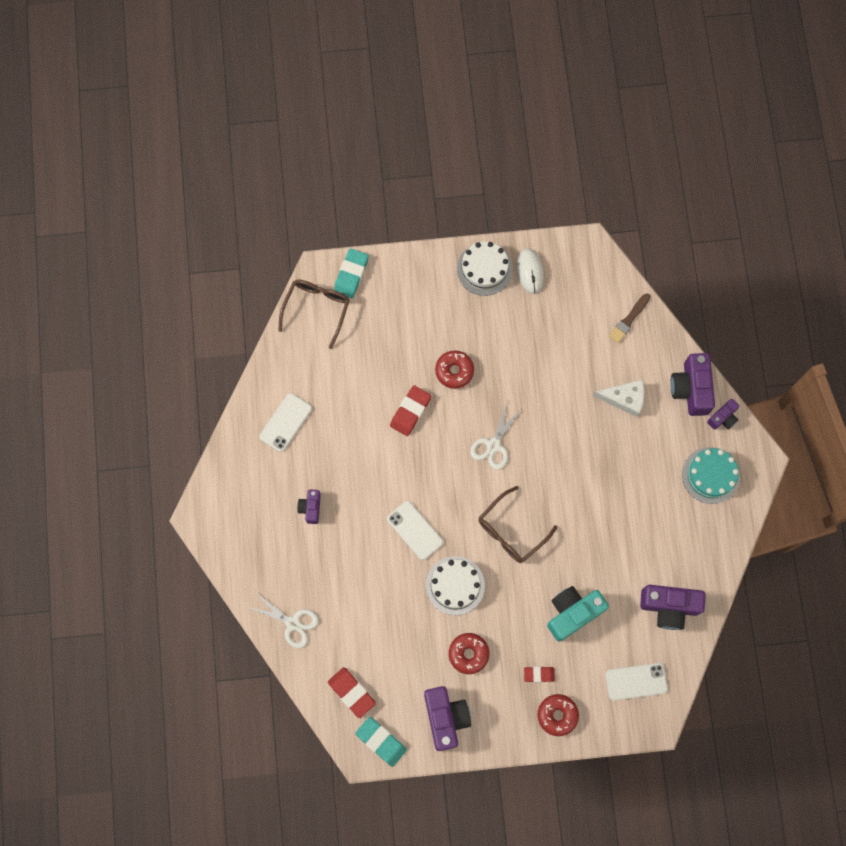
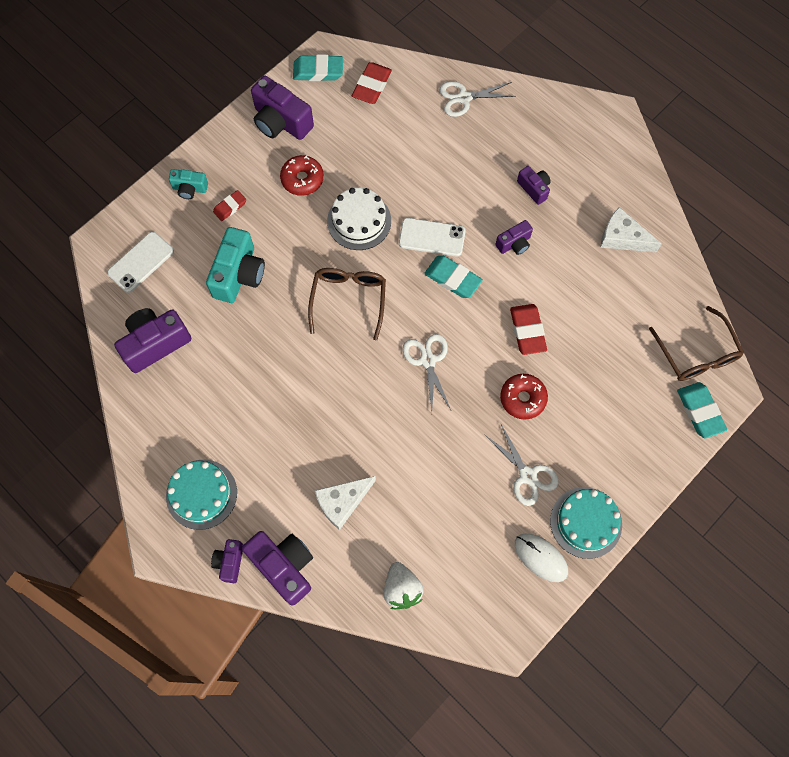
camera: 140 degrees right, 5 degrees down
white phone [259,393,312,452] -> white cheese [600,207,661,253]
red eraser [328,667,376,718] -> red eraser turned 75 degrees counterclockwise [352,62,392,104]
white cake [457,241,513,296] -> turquoise cake [550,487,622,559]
red donut [537,694,579,736] -> turquoise camera [169,169,208,199]
brown brush [609,293,650,343] -> white strawberry [384,562,424,609]
none -> turquoise eraser [424,256,483,298]
none -> white scissors [484,424,558,506]
none -> purple camera [495,220,533,255]

